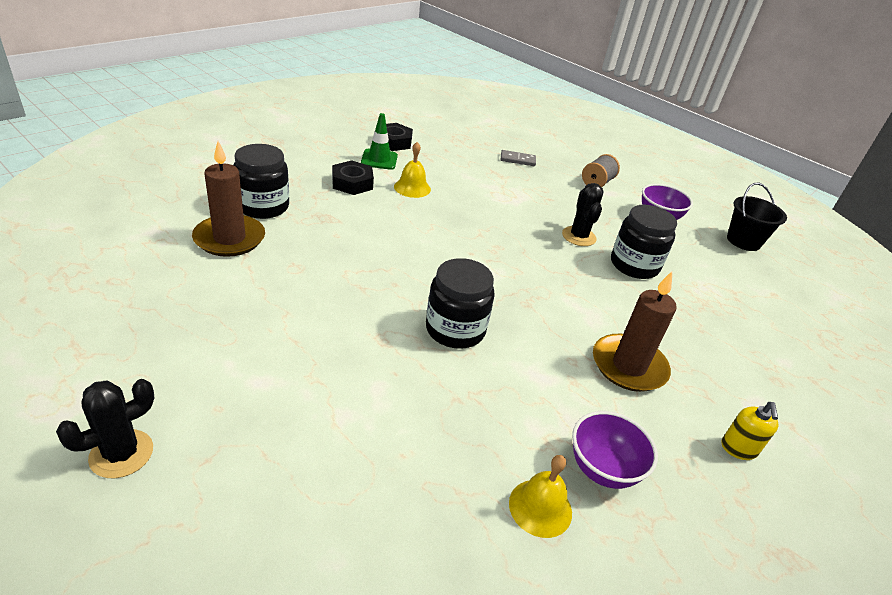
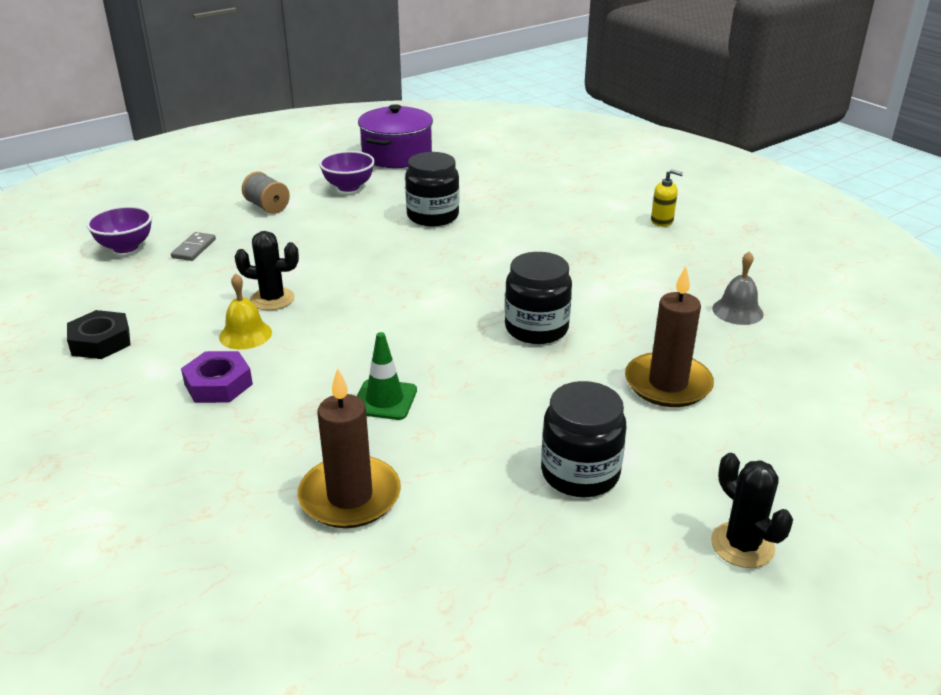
camera: 75 degrees left, 5 degrees down
black jar [233,144,289,219] -> black jar moved to [541,381,626,497]
black nut [332,160,374,195] -> purple nut [181,351,253,403]
green traffic cone [361,113,398,170] -> green traffic cone moved to [357,332,417,420]
yellow bell [509,455,572,538] -> grey bell [712,251,764,325]
black cactus [562,183,604,246] -> black cactus moved to [234,231,299,310]
purple bowl [572,411,658,489] -> purple bowl moved to [86,206,152,253]
brown candle [593,271,677,392] -> brown candle moved to [625,266,714,407]
black bucket [727,183,787,251] -> purple pot [358,104,433,168]

